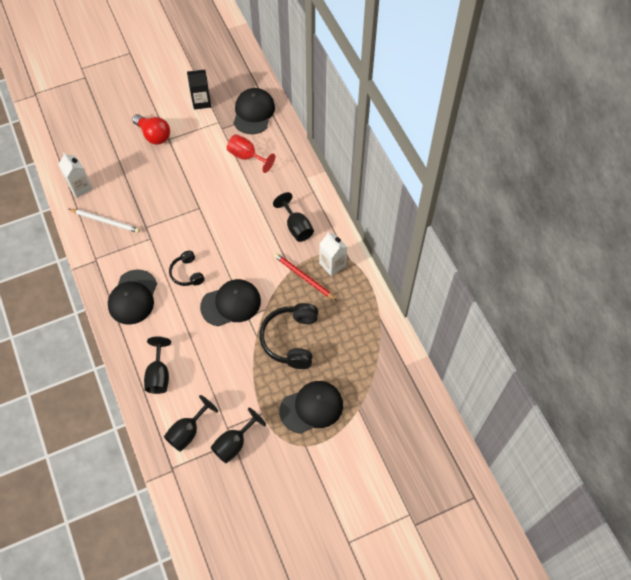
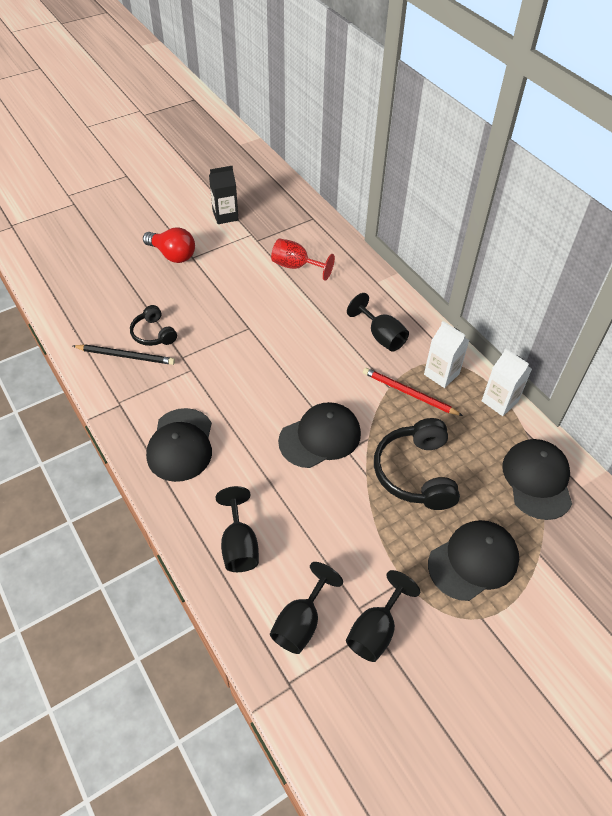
camera: 10 degrees left, 10 degrees down
white carton [58,153,93,198] -> white carton moved to [482,348,532,416]
white pencil [69,209,140,233] -> black pencil [73,344,175,365]
black headphones [169,251,204,286] -> black headphones moved to [130,305,177,346]
black cap [234,88,275,134] -> black cap moved to [502,439,572,520]

